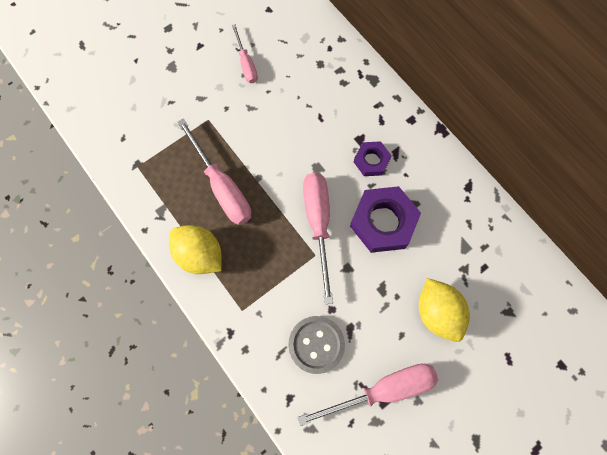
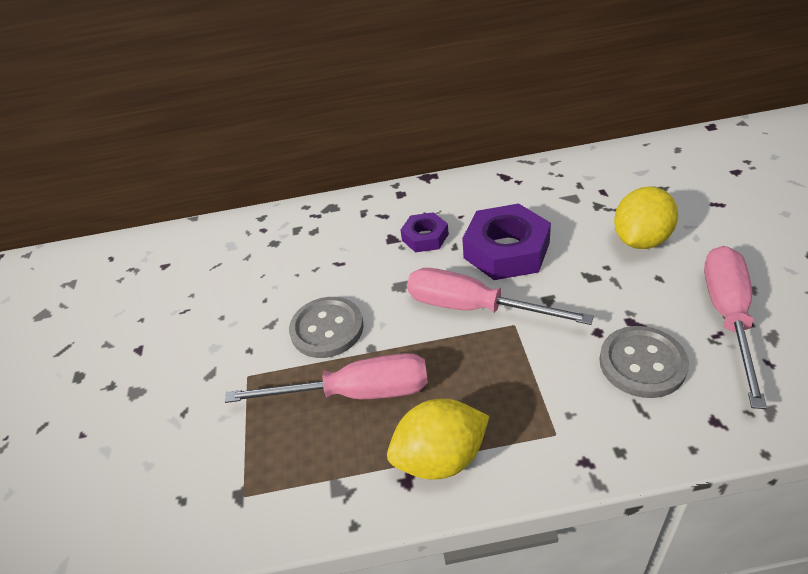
camera: 55 degrees left, 30 degrees down
pink screwdriver [232,24,258,83] -> none
yellow lemon [419,278,470,342] -> yellow lemon turned 60 degrees counterclockwise [614,186,678,249]
none -> grey button [289,297,364,358]

